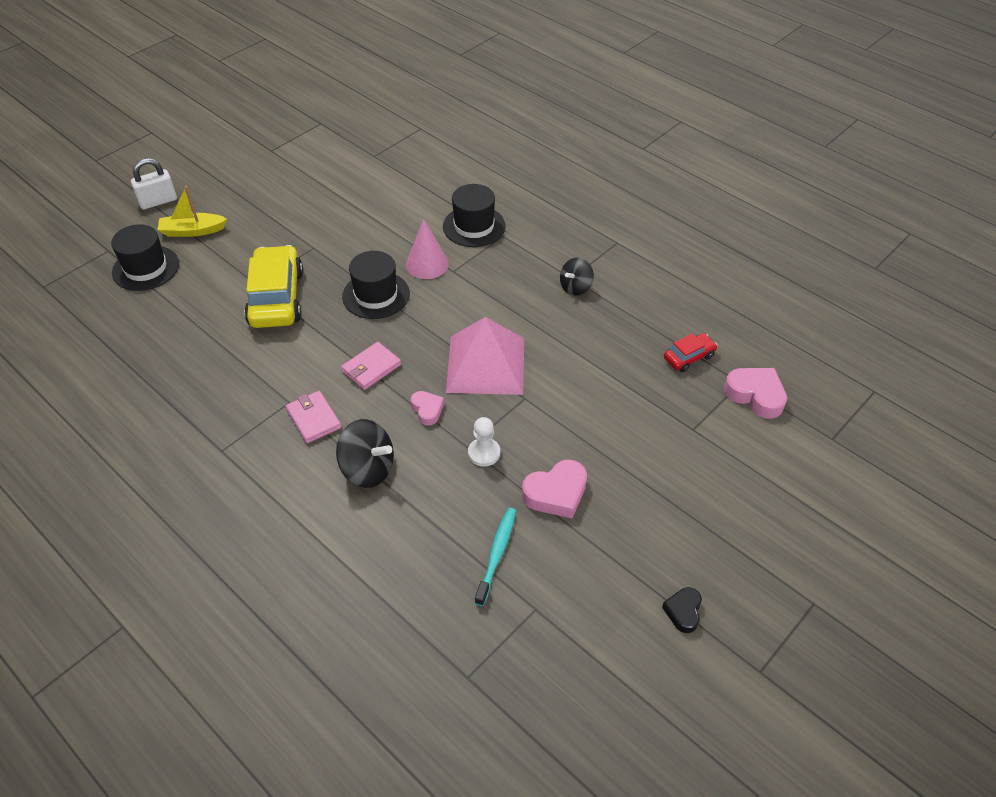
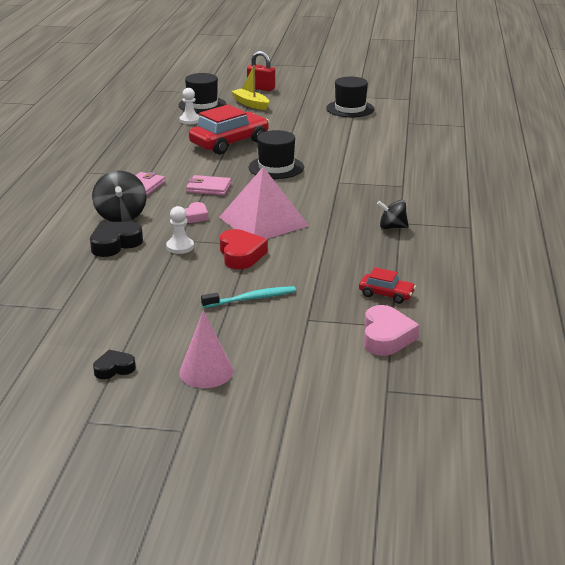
camera: 55 degrees right, 20 degrees down
white padlock [131,158,177,209] -> red padlock [247,51,275,91]
yellow car [244,245,303,328] -> red car [189,105,269,155]
pink cone [406,219,449,279] -> pink cone moved to [179,310,233,388]
black hat [443,184,505,247] -> black hat moved to [326,77,375,117]
turquoise toothbrush [475,508,516,606] -> turquoise toothbrush moved to [201,286,296,308]
pink heart [522,459,587,518] -> none
none -> black heart [90,222,143,257]
none -> white pawn [179,88,199,124]
none -> red heart [220,229,268,269]

